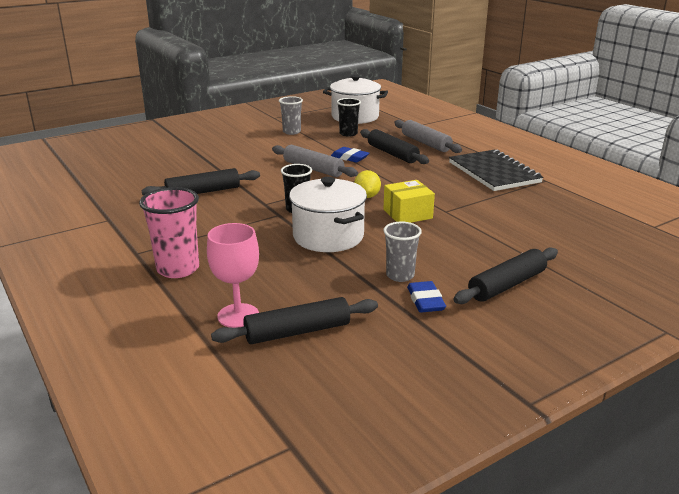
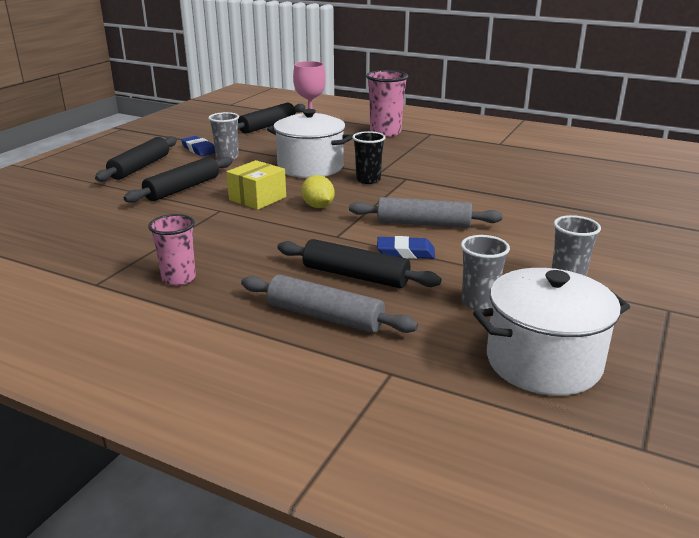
camera: 150 degrees right, 0 degrees up
black rolling pin [141,168,260,195] -> black rolling pin moved to [124,157,233,203]
black cup [337,98,361,137] -> grey cup [461,235,510,310]
black notebook [449,149,543,191] -> pink cup [148,214,196,286]

